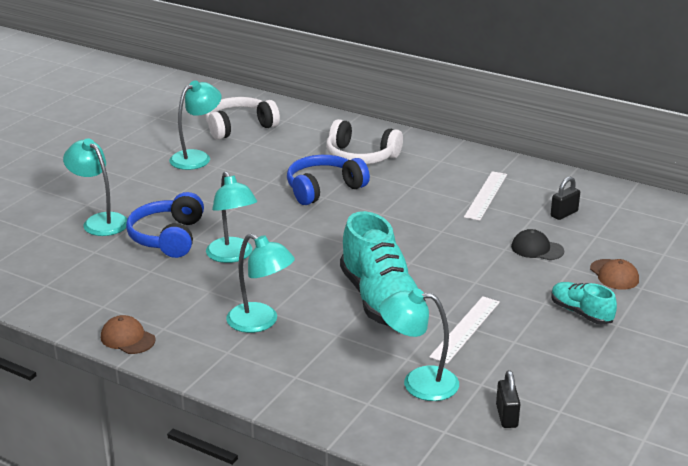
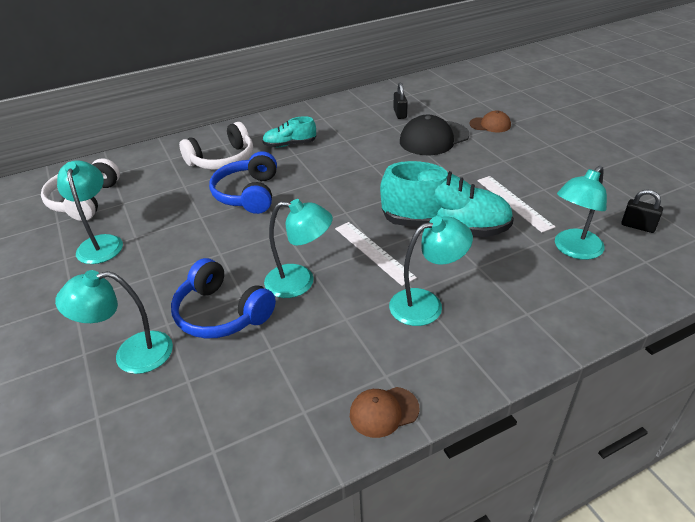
camera: 55 degrees left, 10 degrees up
white ruler [464,171,507,221] -> white ruler moved to [335,222,417,286]
black cap [511,229,564,260] -> black cap [400,115,469,155], size x1.77
turquoise shoe [551,282,617,325] -> turquoise shoe moved to [262,116,316,147]

